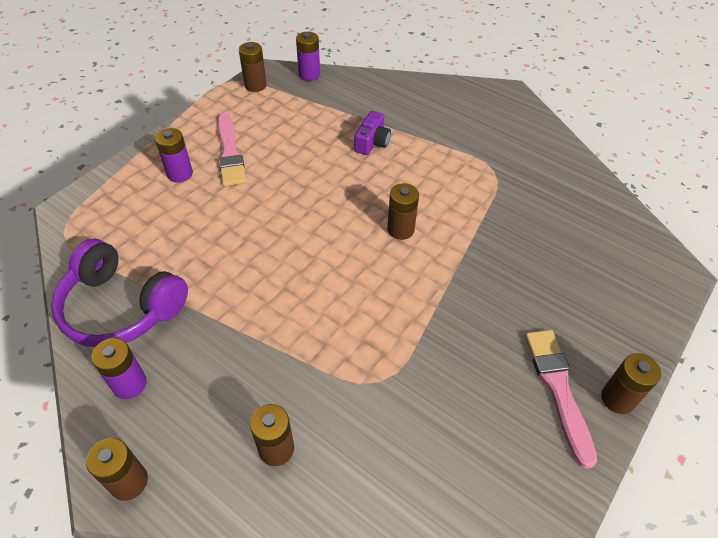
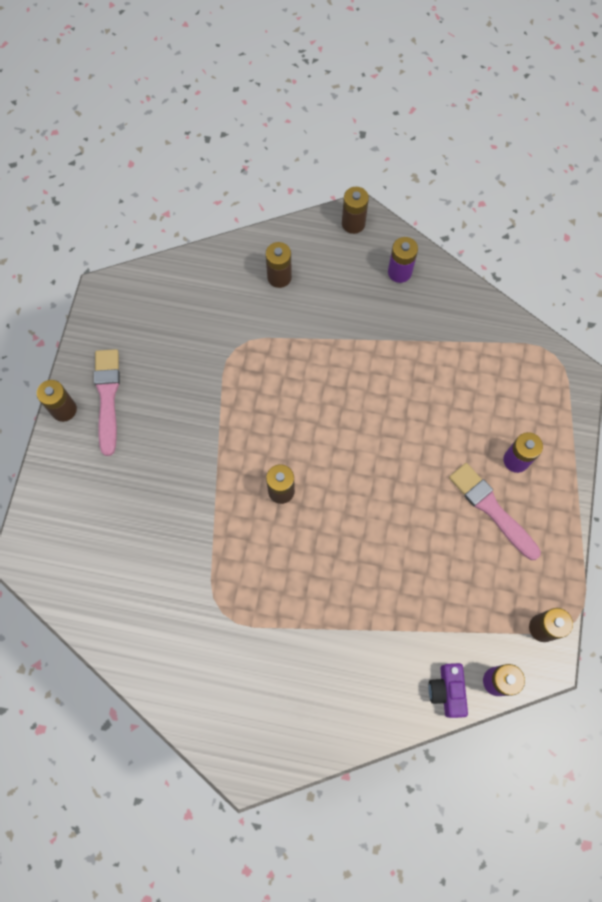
camera: 155 degrees right, 20 degrees up
purple headphones [51,239,188,347] -> none
purple camera [354,111,391,155] -> purple camera moved to [429,663,468,718]
pink brush [525,330,597,469] -> pink brush turned 150 degrees counterclockwise [94,349,120,456]

